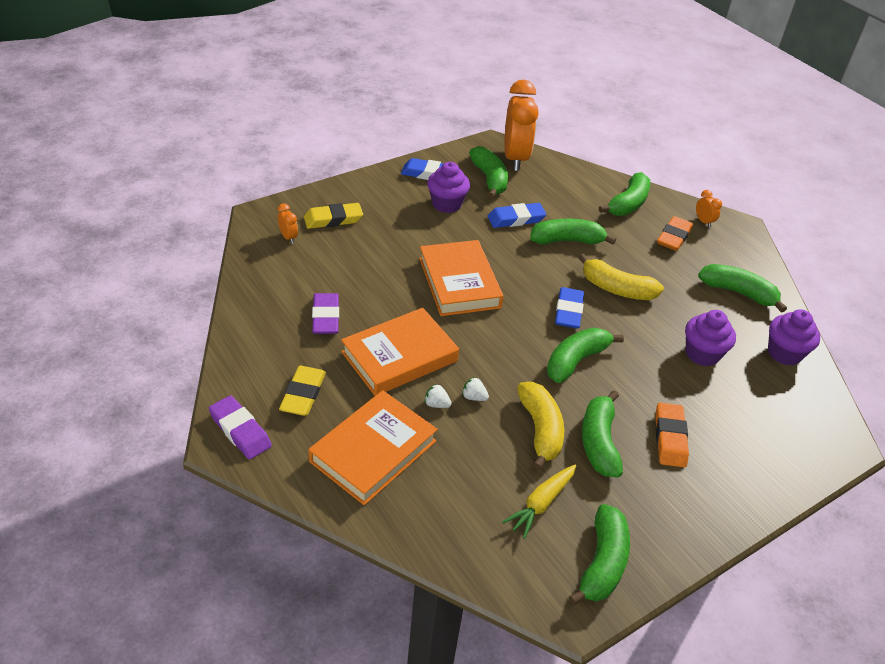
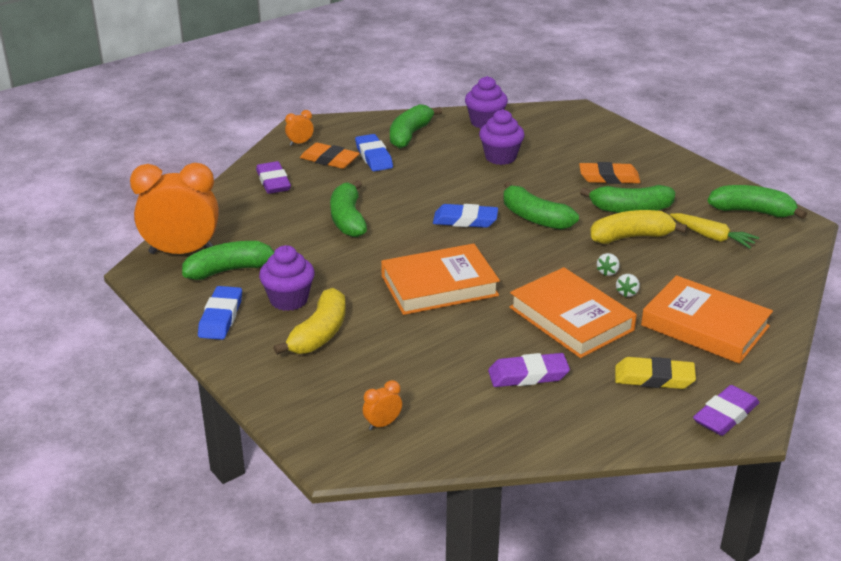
camera: 90 degrees left, 10 degrees down
yellow eraser [304,203,363,229] -> none
blue eraser [488,203,546,228] -> blue eraser moved to [355,134,393,171]
yellow banana [578,254,664,300] -> yellow banana moved to [273,288,346,355]
green banana [599,172,650,216] -> purple eraser [256,161,291,194]

